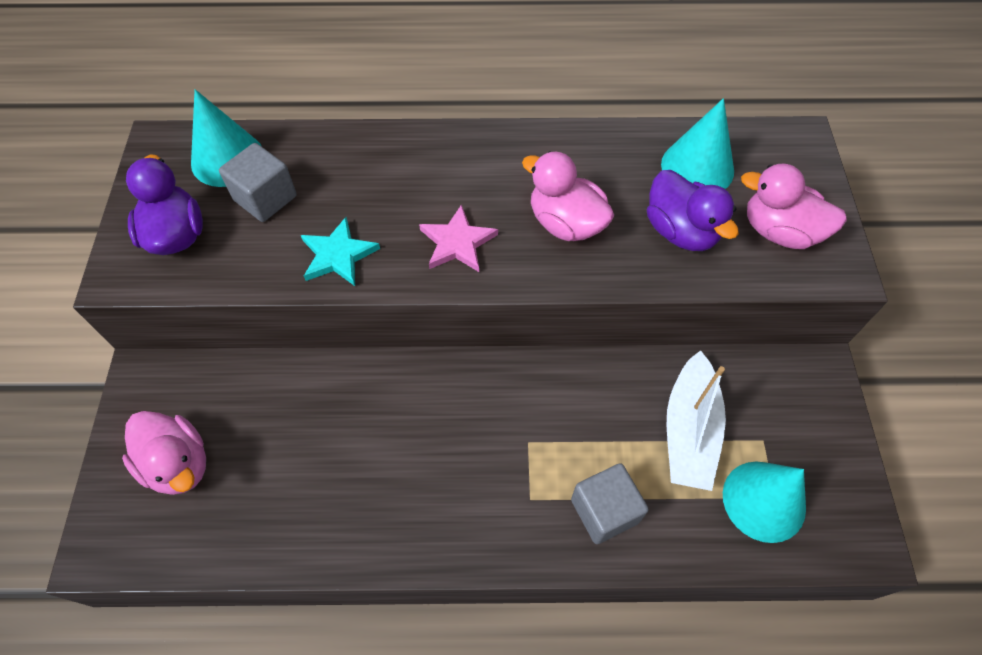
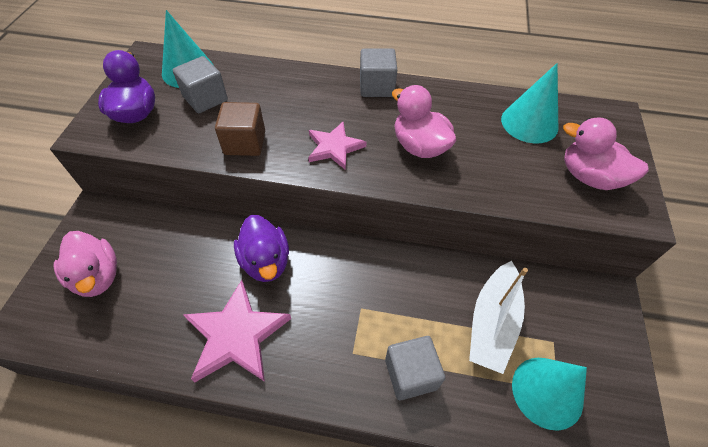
camera: 10 degrees right, 5 degrees down
turquoise star [301,217,380,286] -> brown cube [215,102,265,156]
purple duck [647,170,739,251] -> purple duck moved to [234,215,289,282]
none -> pink star [183,280,291,382]
none -> grey cube [360,48,397,97]

